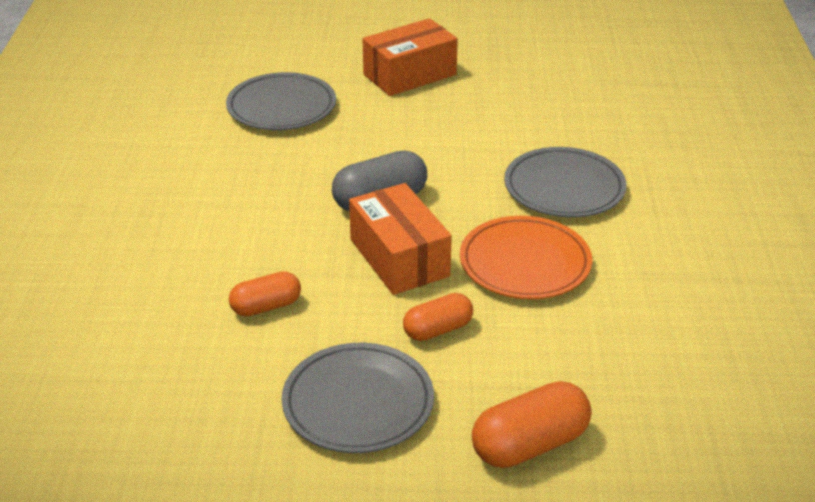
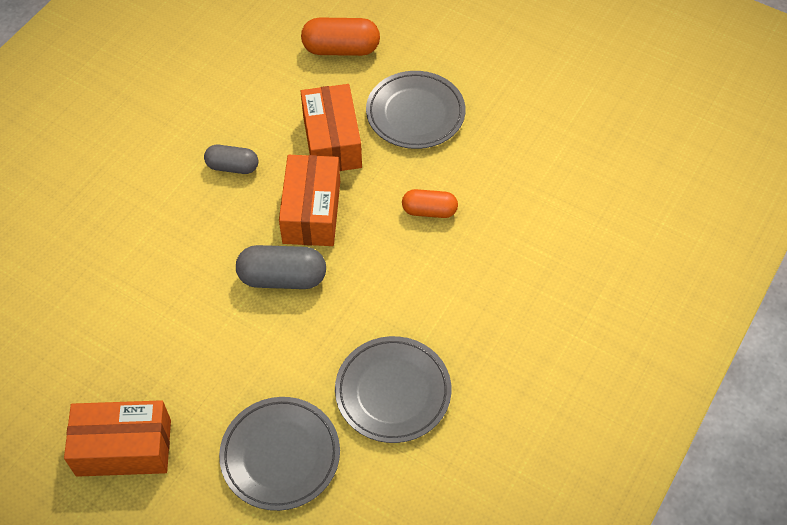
camera: 150 degrees left, 20 degrees up
orange capsule [403,293,473,341] -> orange box [301,84,362,171]
orange plate [460,216,592,299] -> grey capsule [204,145,258,174]
grey plate [504,147,626,217] -> grey plate moved to [335,336,451,443]

